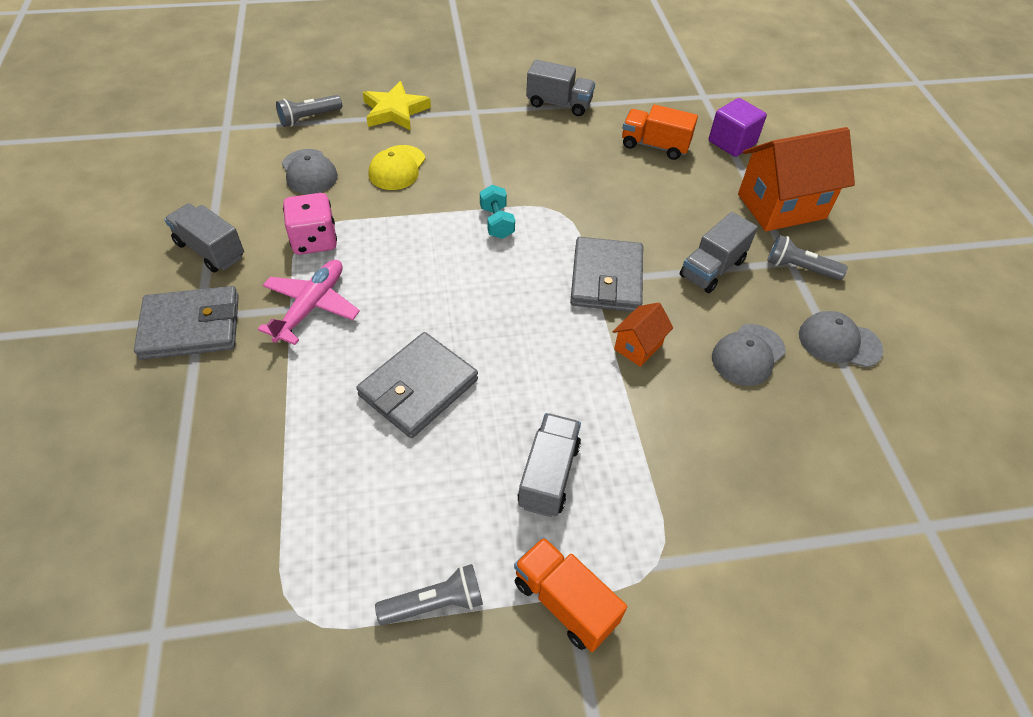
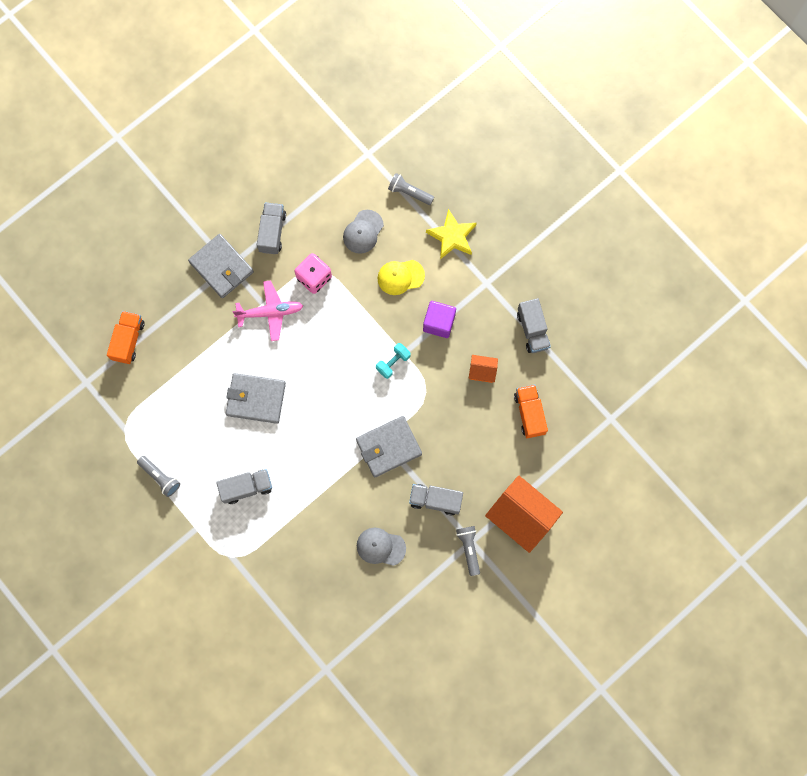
camera: 60 degrees right, 25 degrees up
orange truck [514,537,627,652] -> orange truck moved to [107,311,145,364]
orange house [613,302,673,367] -> orange house moved to [469,355,498,383]
purple cube [709,98,767,157] -> purple cube moved to [423,301,456,338]
grey cap [799,311,883,368] -> none

